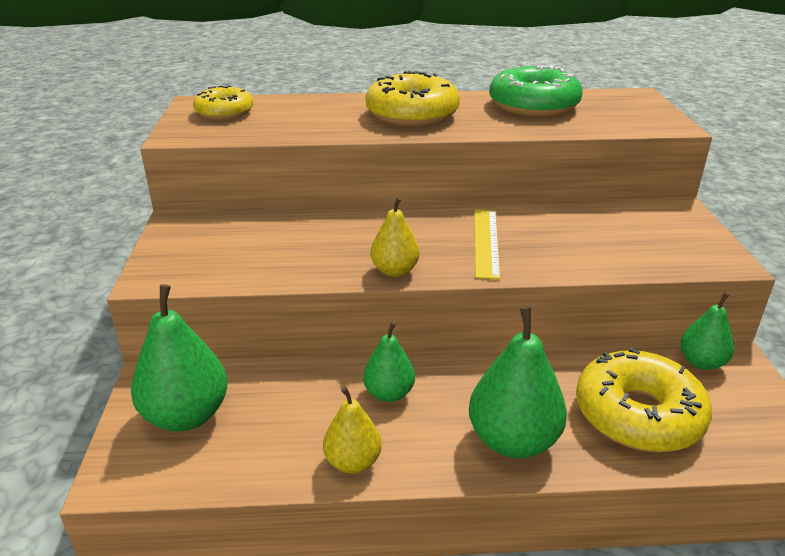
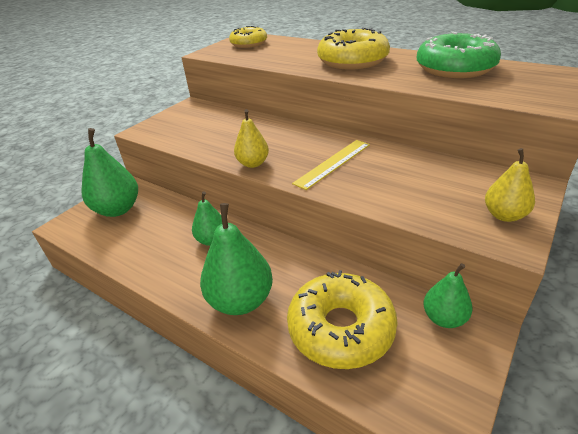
camera: 40 degrees right, 5 degrees up
yellow pear [323,386,382,473] -> yellow pear moved to [485,148,535,222]

